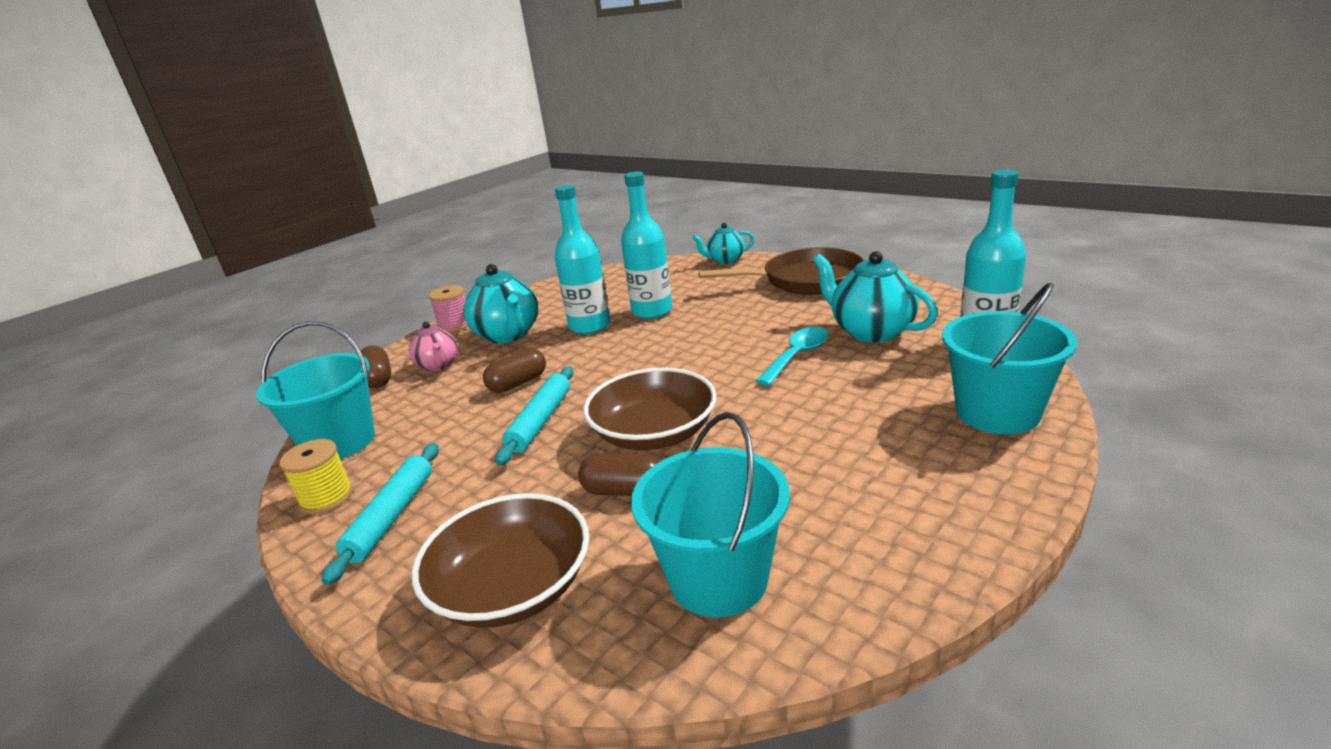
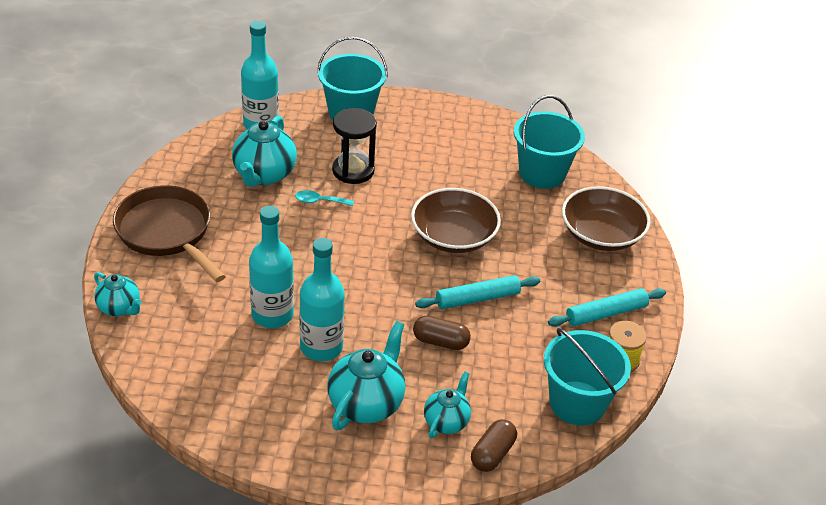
camera: 130 degrees left, 15 degrees up
pink teapot [409,322,458,371] -> turquoise teapot [424,372,471,438]
pink spool [429,285,468,332] -> none
brown capsule [578,453,660,496] -> none
turquoise spoon [756,327,829,386] -> turquoise spoon [295,190,354,206], size x0.66
none -> black hourglass [332,108,377,184]

